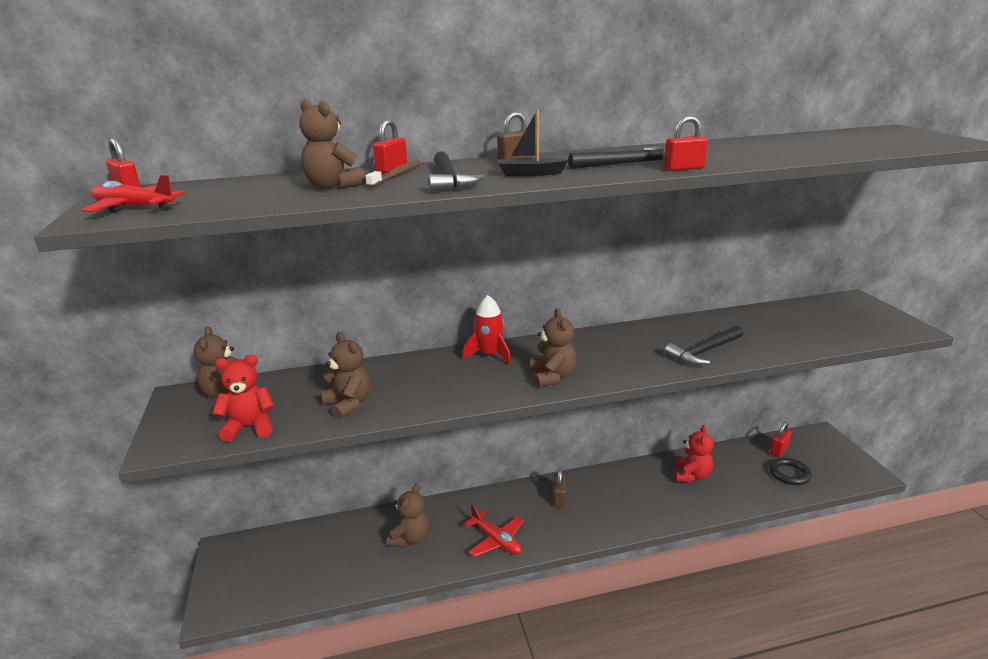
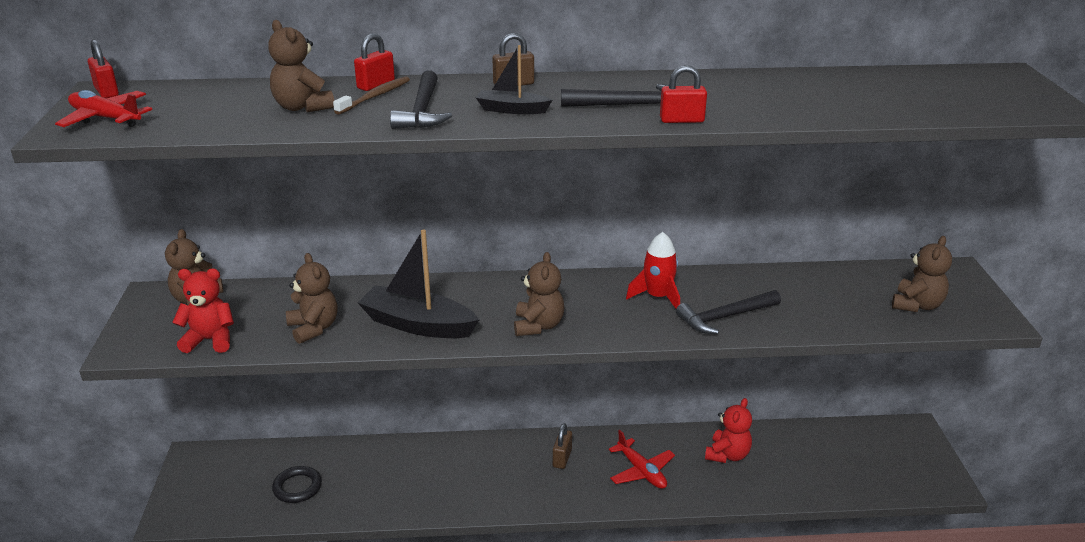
camera: 10 degrees right, 5 degrees up
brown teddy bear [387,483,429,547] -> brown teddy bear moved to [892,236,952,312]
red rocket [462,295,511,365] -> red rocket moved to [626,232,680,309]
red plane [464,505,524,557] -> red plane moved to [609,430,675,489]
black ring [769,458,812,485] -> black ring moved to [272,466,322,503]
red padlock [770,422,792,457] -> none
none -> black boat [358,230,479,338]

